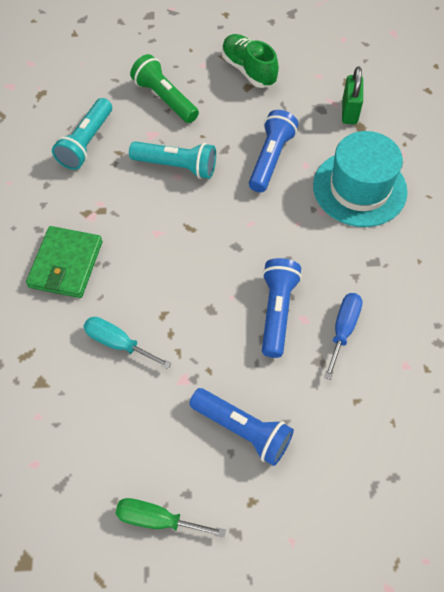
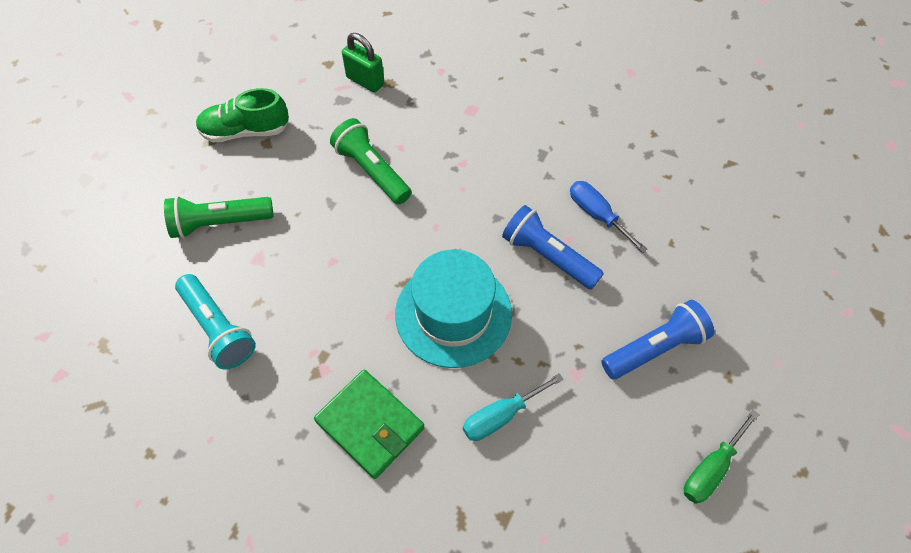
camera: 60 degrees left, 0 degrees up
turquoise flashlight [129,141,216,179] -> none
blue flashlight [249,110,298,192] -> green flashlight [330,118,412,205]
turquoise hat [313,131,408,227] -> turquoise hat moved to [395,249,512,368]

